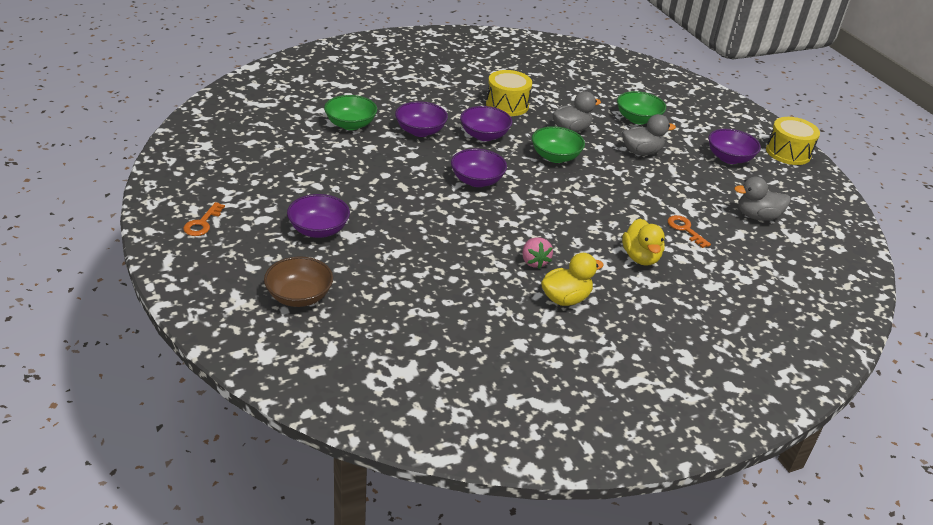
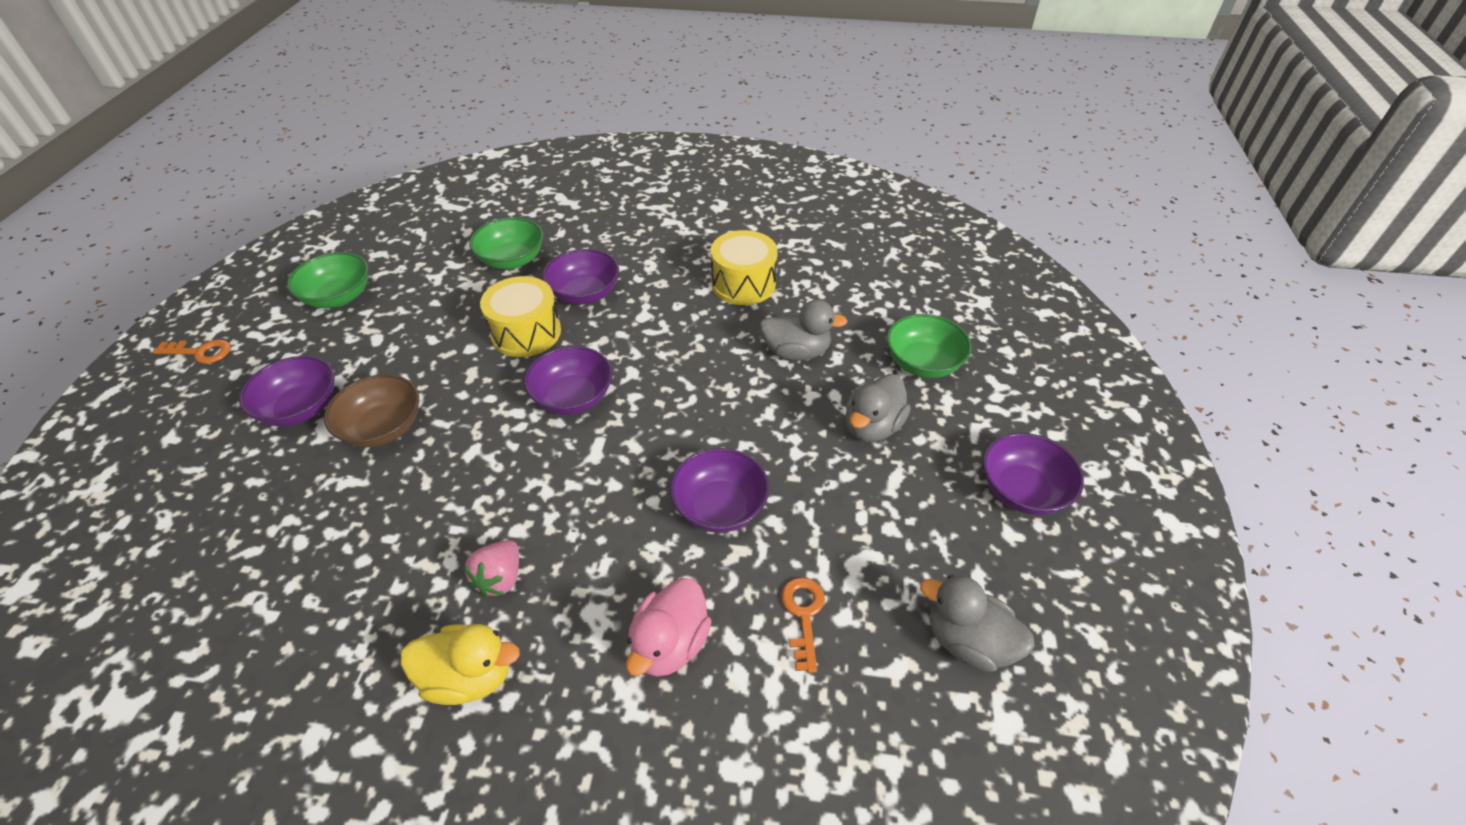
camera: 35 degrees right, 10 degrees up
orange key [183,202,225,236] -> orange key turned 135 degrees counterclockwise [153,340,231,364]
brown bowl [264,256,333,307] -> brown bowl moved to [324,374,419,447]
purple bowl [460,106,512,141] -> purple bowl moved to [670,448,769,533]
green bowl [532,126,585,163] -> green bowl moved to [287,252,369,308]
grey duck [622,114,676,155] -> grey duck turned 105 degrees clockwise [845,374,911,442]
yellow duck [622,218,665,266] -> pink duck [626,578,712,677]
yellow drum [766,117,820,165] -> yellow drum moved to [480,276,561,357]

